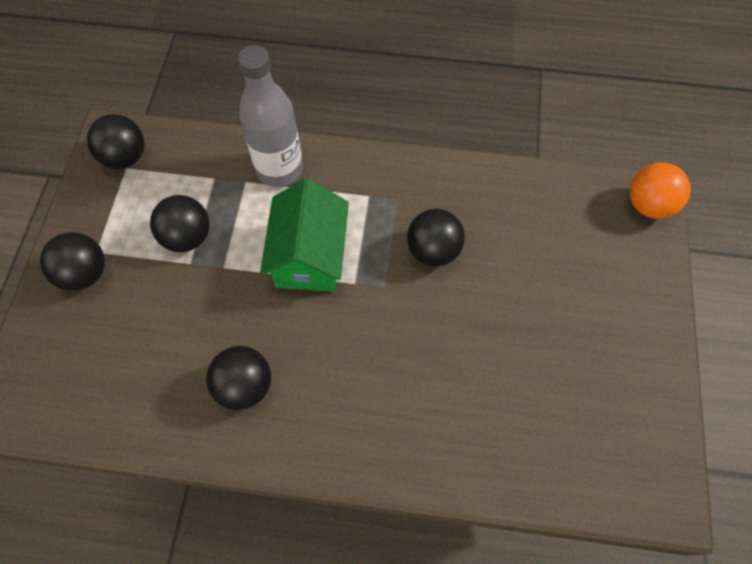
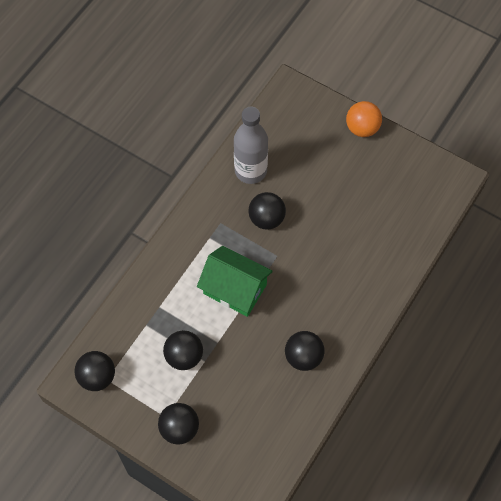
camera: 65 degrees left, 0 degrees up
grey bottle [238,45,303,187] -> grey bottle moved to [234,107,268,184]
orange ball [630,163,691,219] -> orange ball moved to [346,101,382,137]

